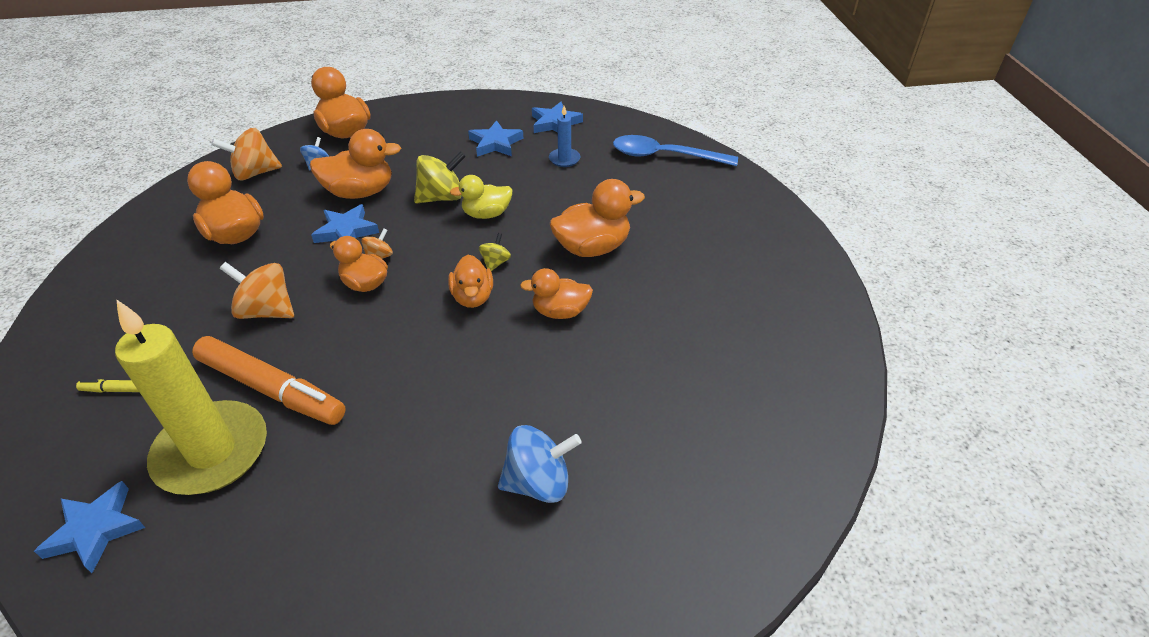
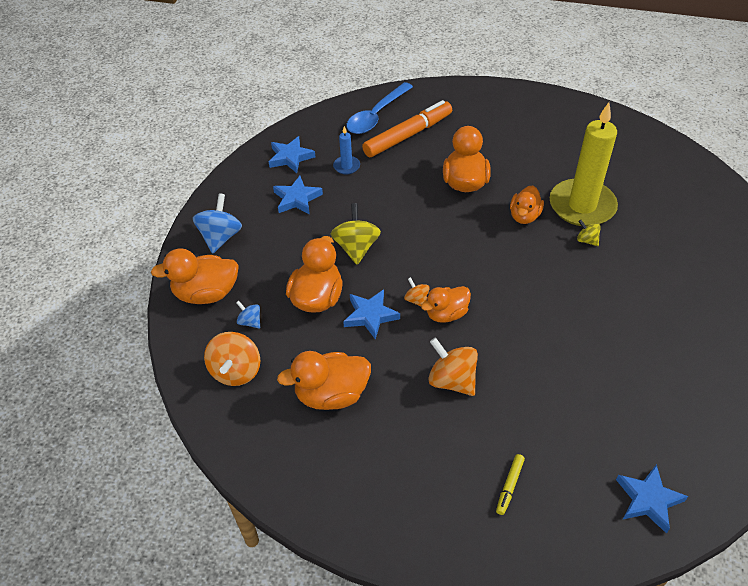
camera: 65 degrees left, 5 degrees up
yellow candle [115,299,267,495] -> yellow candle moved to [550,102,618,226]
orange marker [192,336,346,425] -> orange marker moved to [362,100,452,157]
orange spinning top [220,262,294,319] -> orange spinning top turned 90 degrees clockwise [428,337,478,396]
orange duck [448,255,493,308] -> none
yellow duck [450,175,512,219] -> none
yellow spinning top [479,233,511,271] -> yellow spinning top moved to [577,220,601,246]
blue spinning top [498,425,582,503] -> blue spinning top moved to [193,193,242,254]

